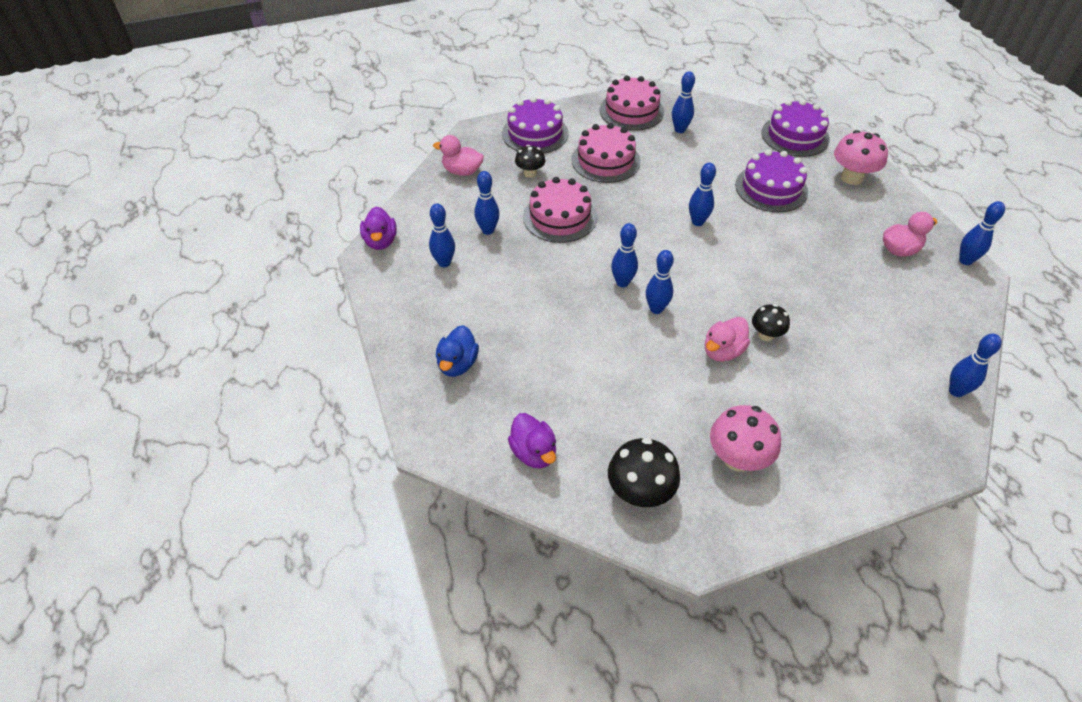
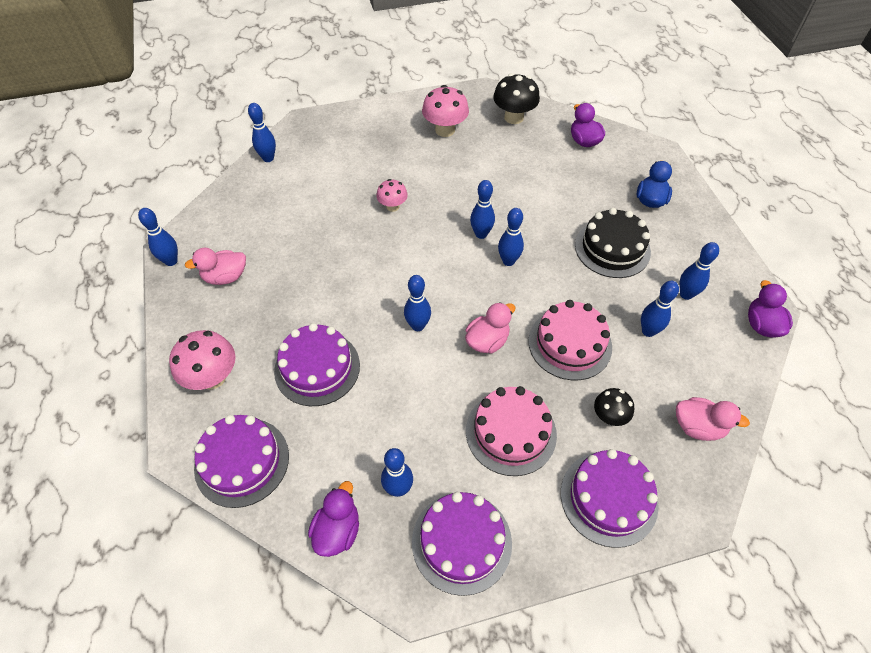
camera: 175 degrees left, 5 degrees up
pink cake [600,76,664,131] -> purple cake [412,492,512,596]
pink duck [705,317,750,362] -> pink duck moved to [465,302,516,354]
black mushroom [752,304,790,341] -> pink mushroom [376,179,408,212]
none -> purple duck [308,481,359,557]
none -> black cake [575,208,651,278]

